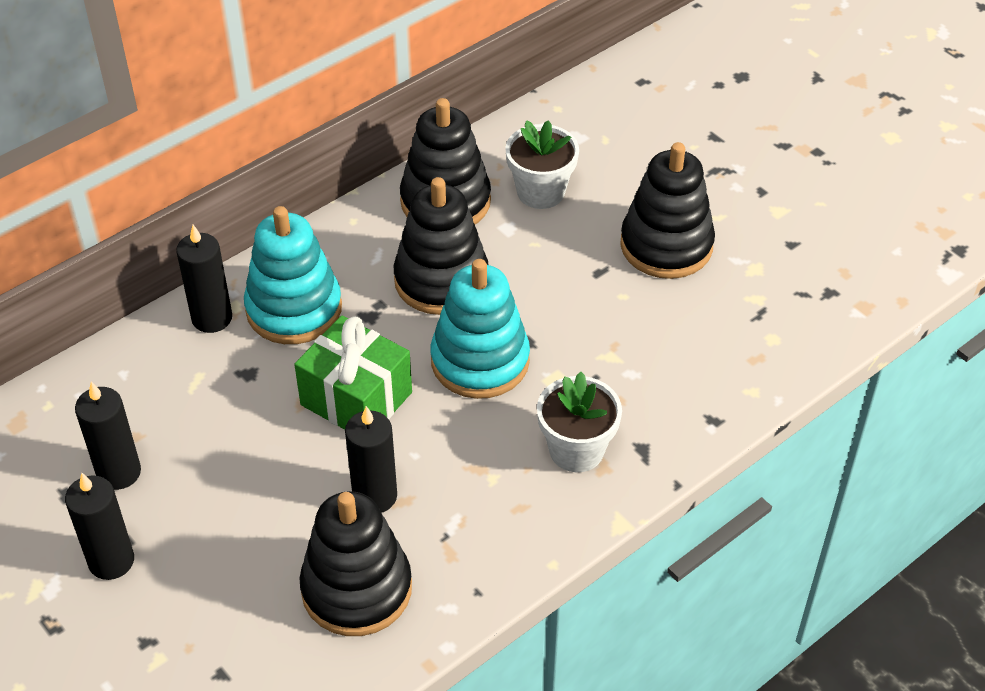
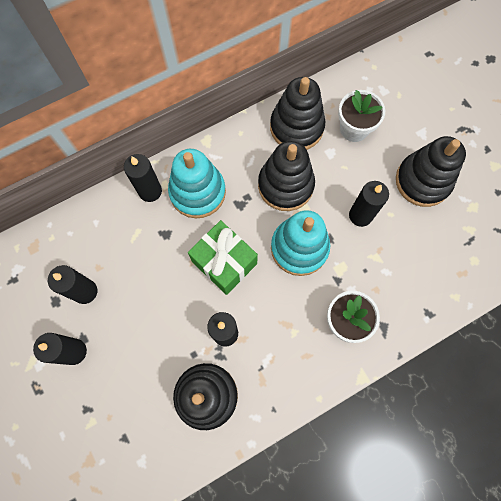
camera: 10 degrees right, 25 degrees up
none -> black candle [349,181,389,227]

